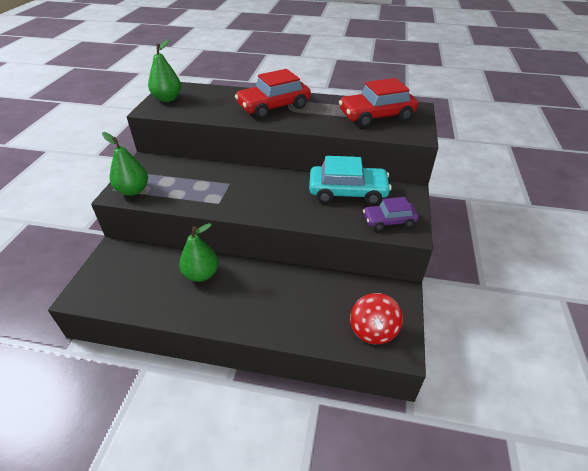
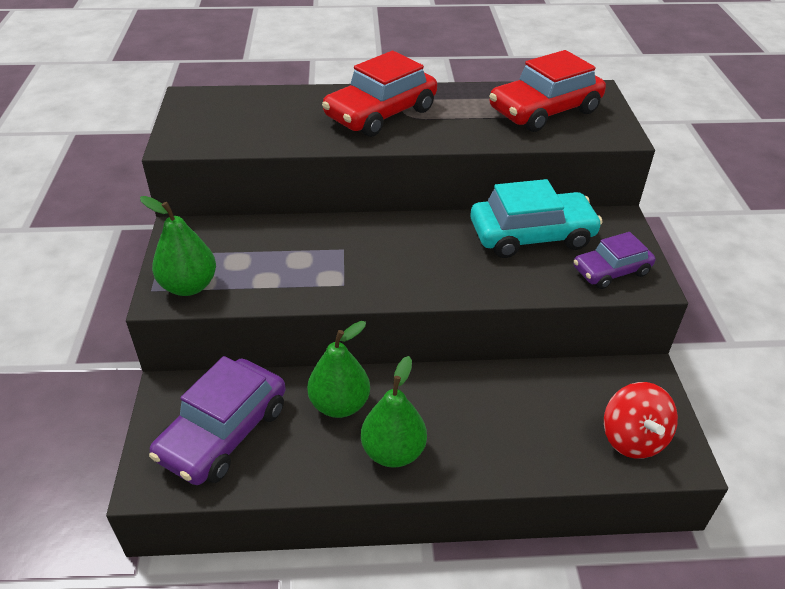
camera: 15 degrees left, 0 degrees up
green pear [148,39,181,102] -> green pear moved to [361,356,427,468]
none -> purple car [149,356,286,485]

